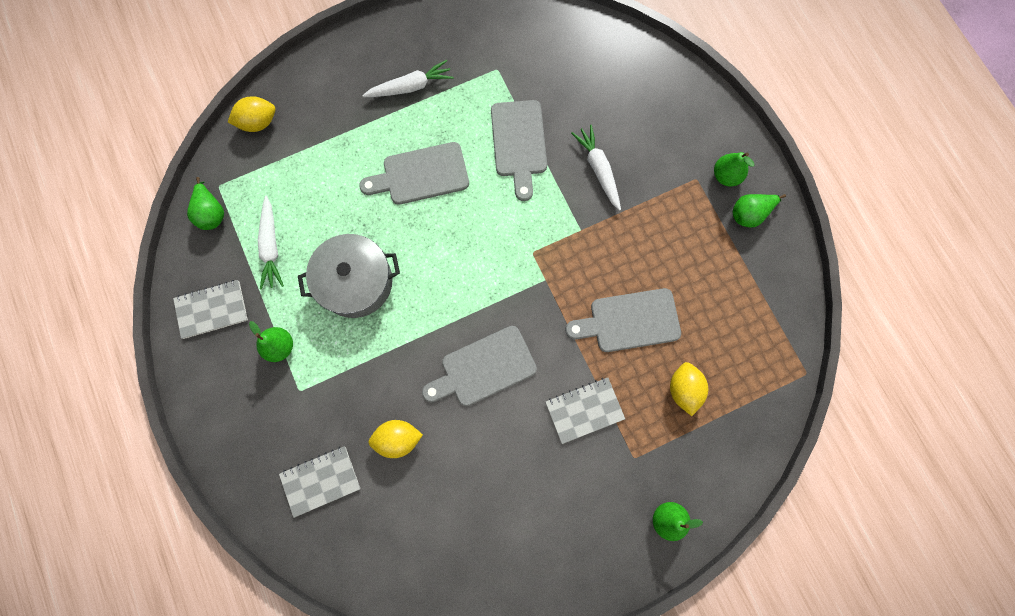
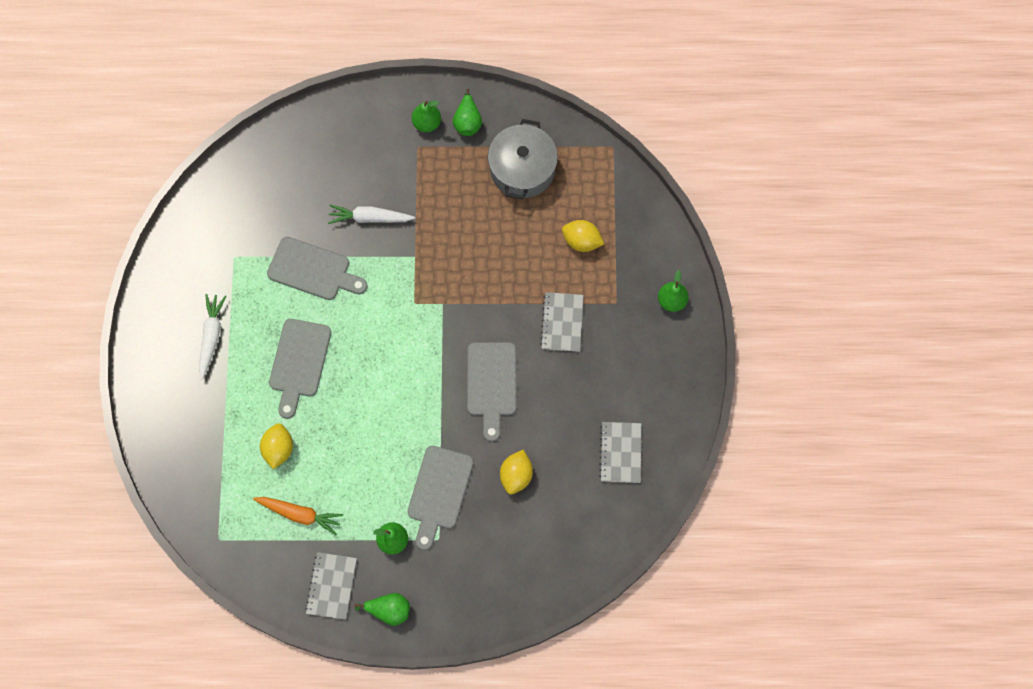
camera: 65 degrees left, 5 degrees down
green pear [187,177,224,230] -> green pear moved to [355,593,410,626]
yellow lemon [228,96,276,132] -> yellow lemon moved to [260,423,293,469]
white carrot [258,196,284,290] -> orange carrot [253,497,343,535]
grey notebook [279,446,360,518] -> grey notebook moved to [599,422,642,483]
grey pot [298,234,400,318] -> grey pot moved to [488,119,558,199]
grey cutting board [566,288,681,352] -> grey cutting board moved to [407,446,474,550]

